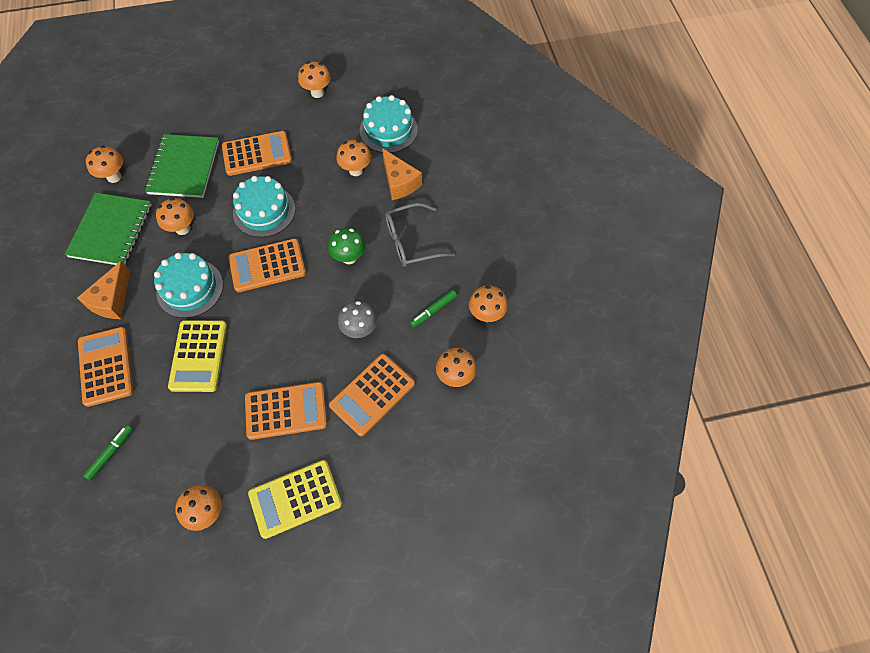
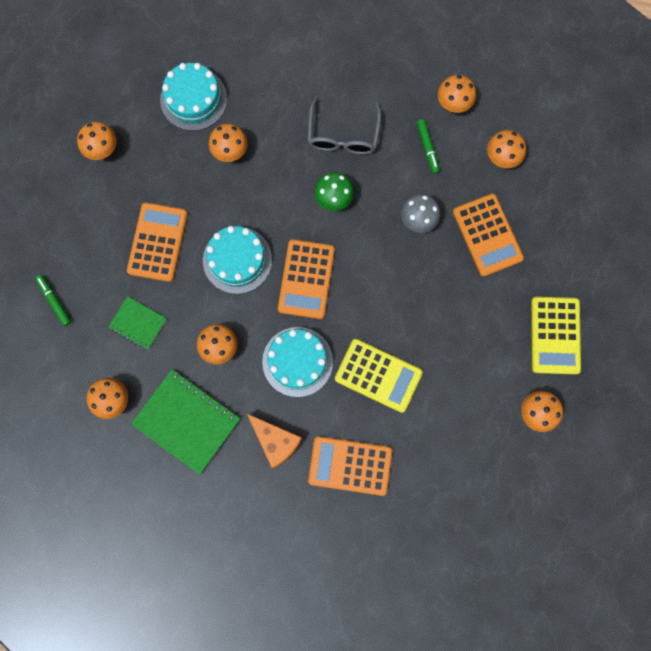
camera: 65 degrees left, 15 degrees up
green marker [83,425,133,481] -> green marker moved to [35,275,72,326]
green notebook [145,134,219,198] -> green notebook [108,296,167,350], size x0.55
orange calculator [245,382,327,440] -> none
orange cheese [382,148,422,200] -> none

